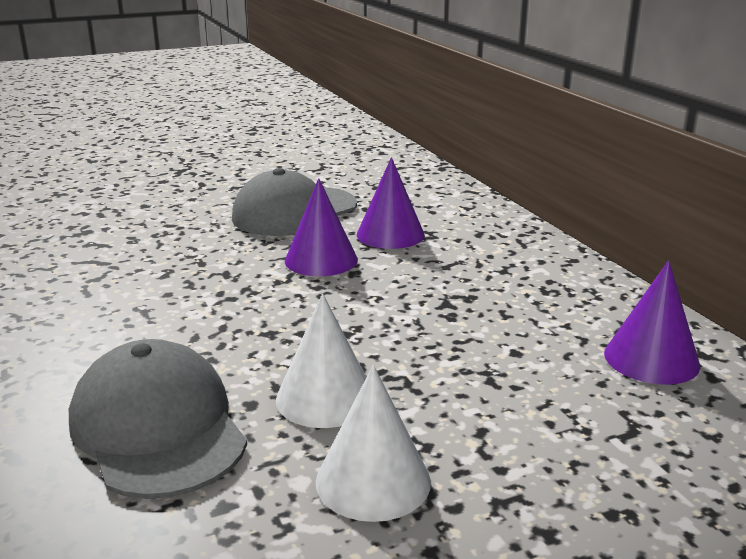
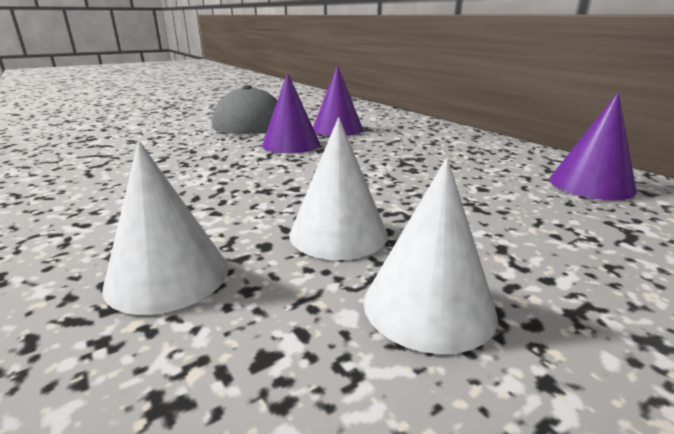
camera: 10 degrees left, 0 degrees up
grey cap [69,339,247,499] -> white cone [103,141,228,315]

